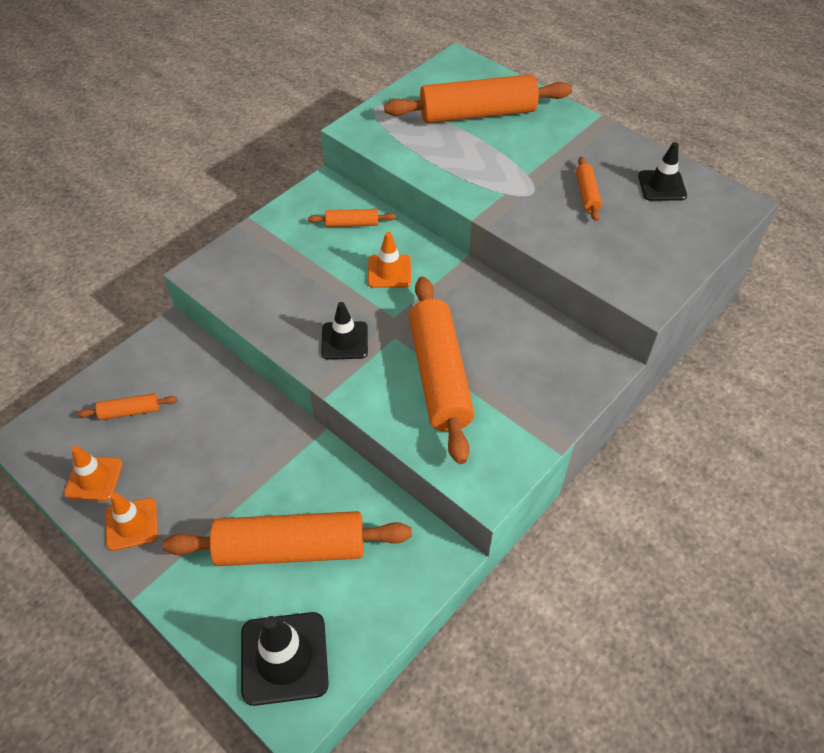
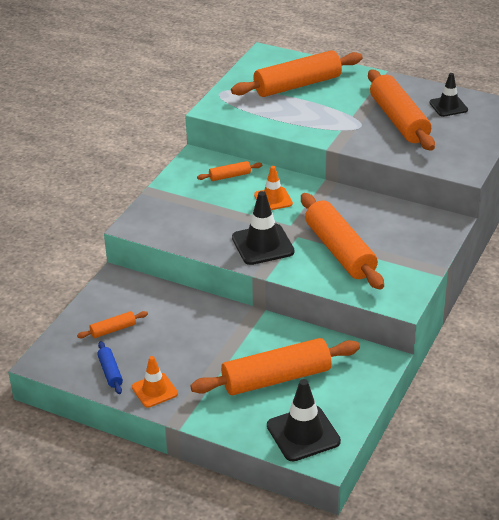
camera: 15 degrees left, 15 degrees down
orange traffic cone [64,446,123,501] -> blue rolling pin [97,341,123,394]
black traffic cone [321,302,368,360] -> black traffic cone [232,191,295,265], size x1.54
orange rolling pin [576,157,602,221] -> orange rolling pin [368,69,435,151], size x2.24

